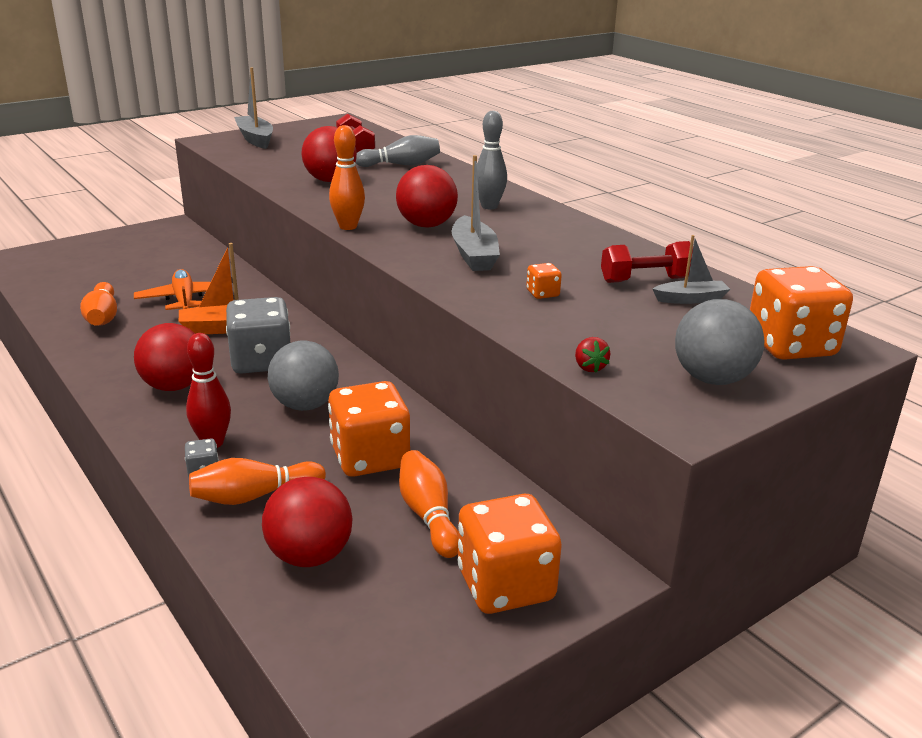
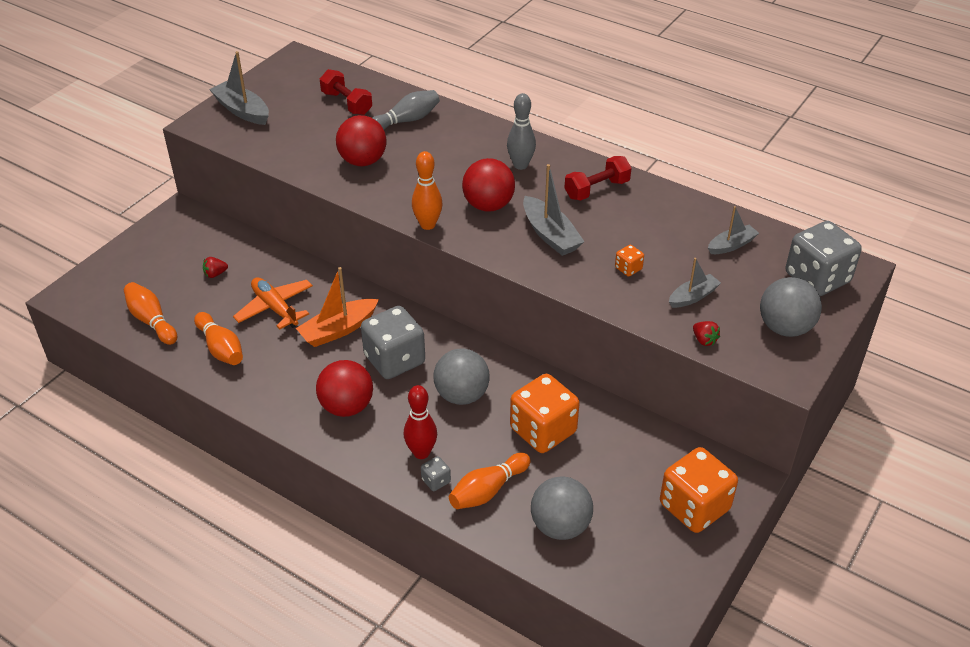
camera: 20 degrees left, 15 degrees up
red ball [262,477,353,567] -> grey ball [531,476,593,540]
orange bowling pin [399,450,458,558] -> orange bowling pin moved to [124,282,177,345]
red dumbbell [601,241,693,283] -> red dumbbell moved to [565,156,632,200]
orange dice [750,266,853,360] -> grey dice [786,221,862,296]
none -> red strawberry [203,257,228,278]
none -> grey boat [669,258,721,308]

